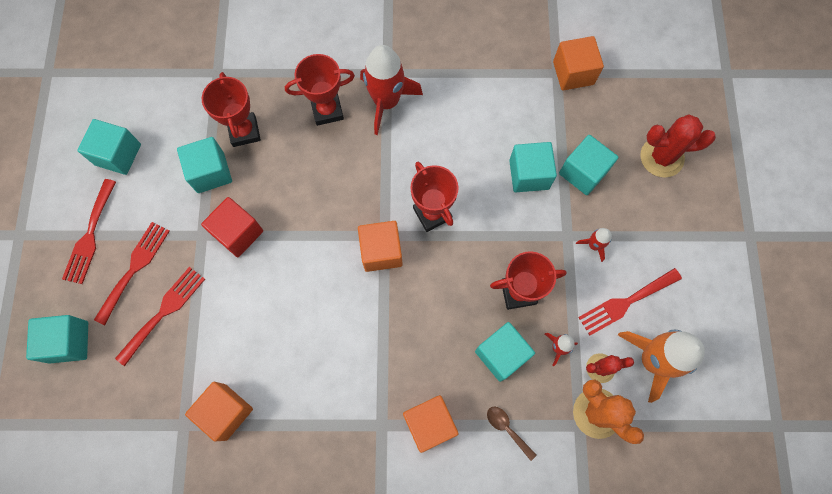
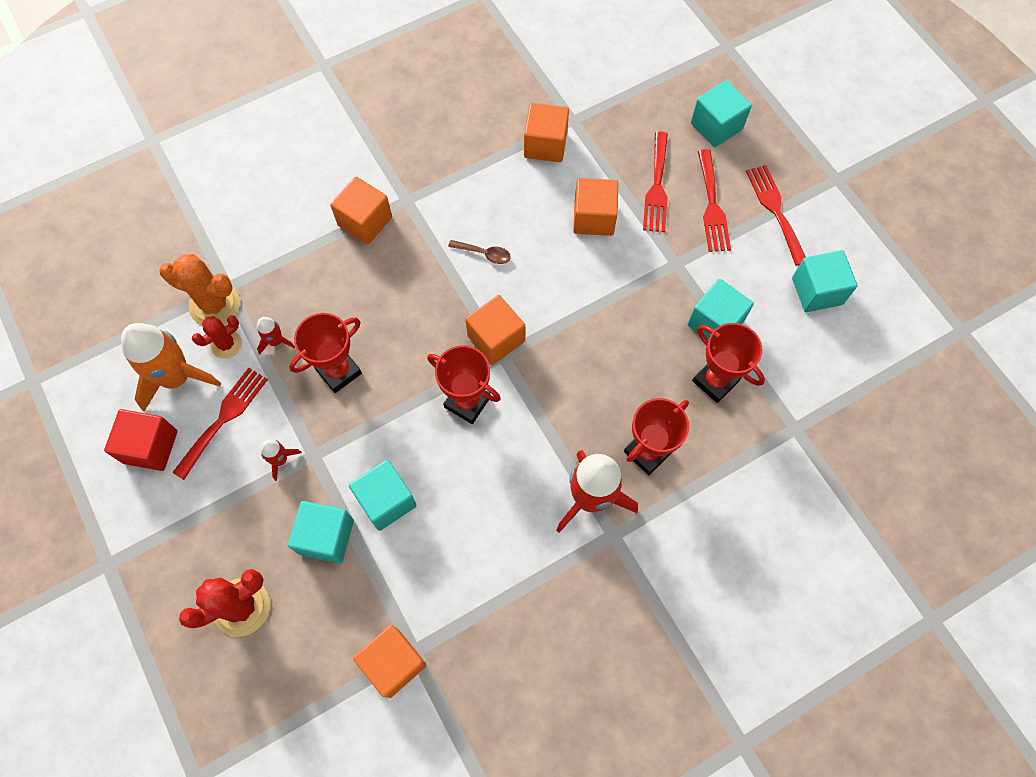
camera: 150 degrees right, 5 degrees down
red cube [201,197,263,257] -> red cube moved to [104,409,177,471]
turquoise cube [475,322,535,382] -> none
brown spoon [487,407,537,461] -> brown spoon moved to [448,240,511,264]
none -> orange cube [573,178,618,236]

